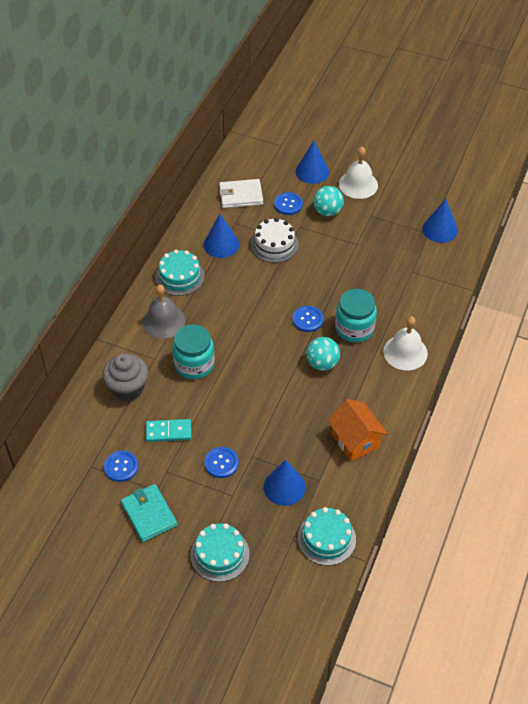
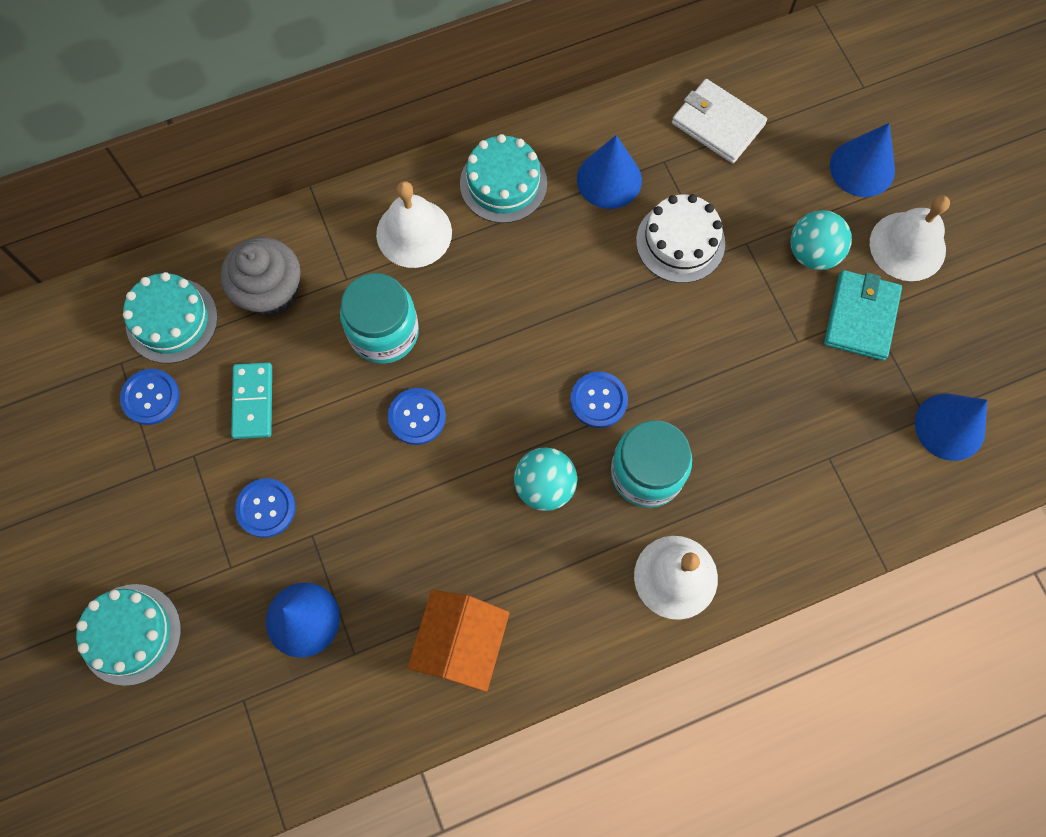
camera: 45 degrees right, 20 degrees up
turquoise wallet [121,484,177,542] -> turquoise wallet moved to [824,270,902,360]
grey bell [142,285,185,339] -> white bell [376,181,452,268]
turquoise domino [146,419,192,442] -> turquoise domino turned 45 degrees clockwise [231,362,272,439]
blue button [274,192,303,215] -> blue button moved to [388,388,446,445]
turquoise cake [298,507,356,566] -> turquoise cake moved to [123,272,218,363]

